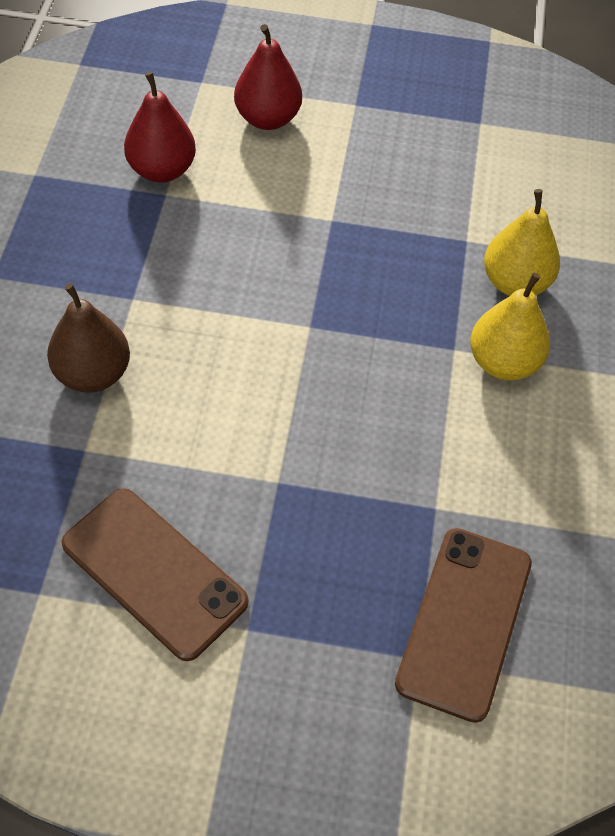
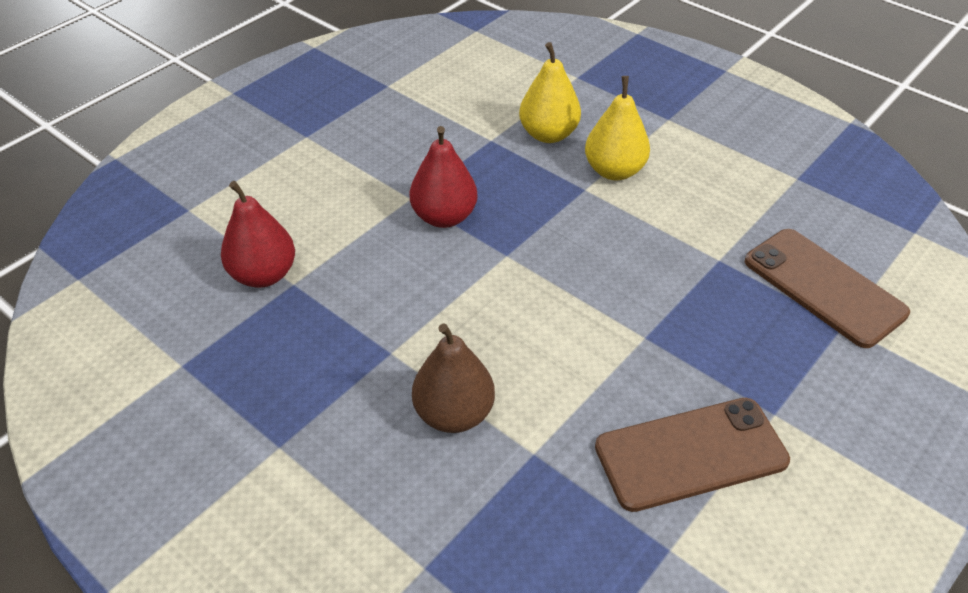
camera: 55 degrees left, 10 degrees down
red pear [234,24,302,130] -> red pear moved to [410,126,478,228]

